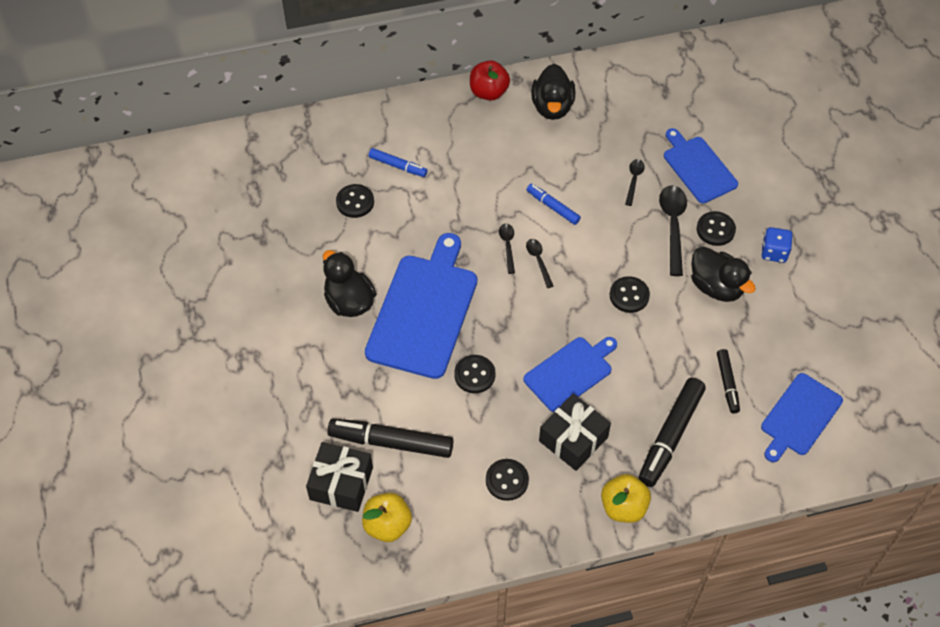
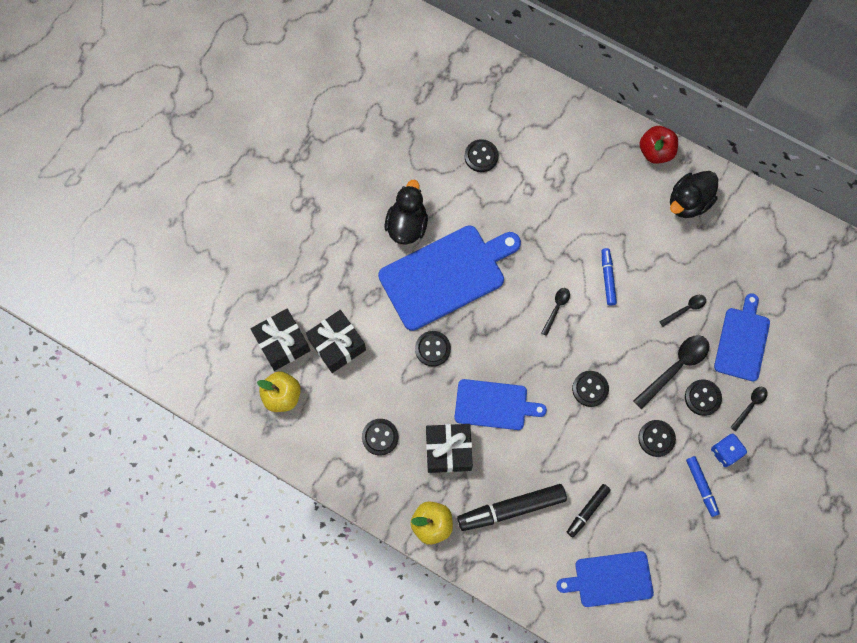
camera: 45 degrees right, 15 degrees up
black marker [327,419,454,458] -> black gift [306,310,366,373]
blue marker [368,148,427,177] -> blue marker moved to [686,456,720,517]
black spoon [499,223,515,274] -> black spoon moved to [730,387,768,431]
black duck [691,247,756,302] -> black button [638,420,676,457]

